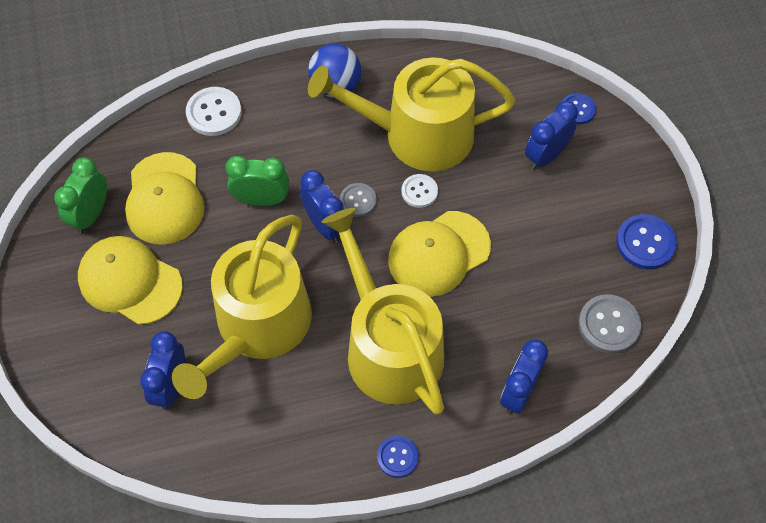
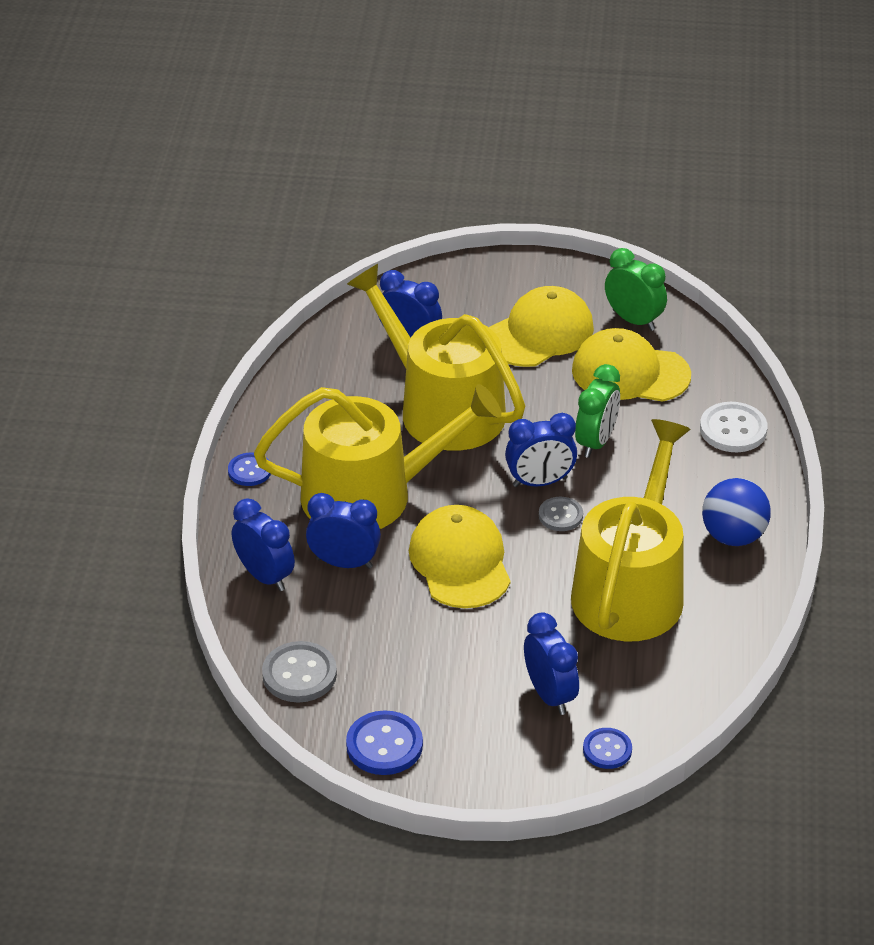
camera: 110 degrees right, 20 degrees down
white button [402,174,438,208] -> none
none -> blue clock [306,493,381,569]

